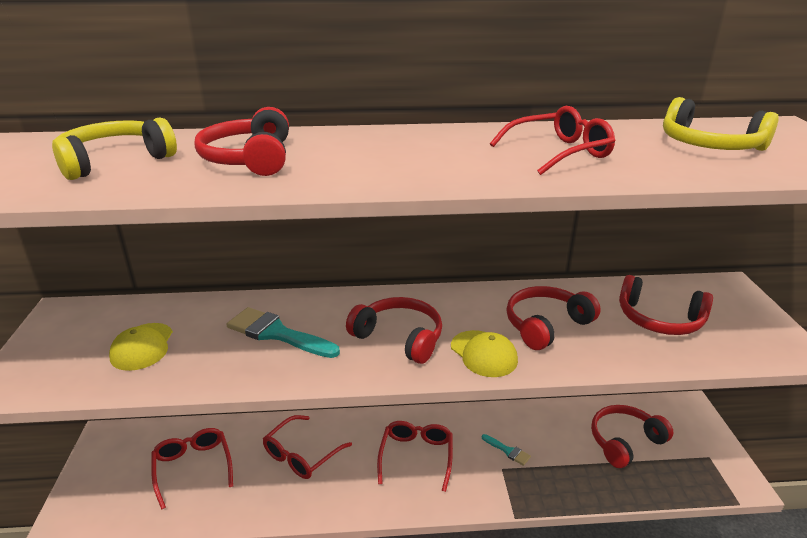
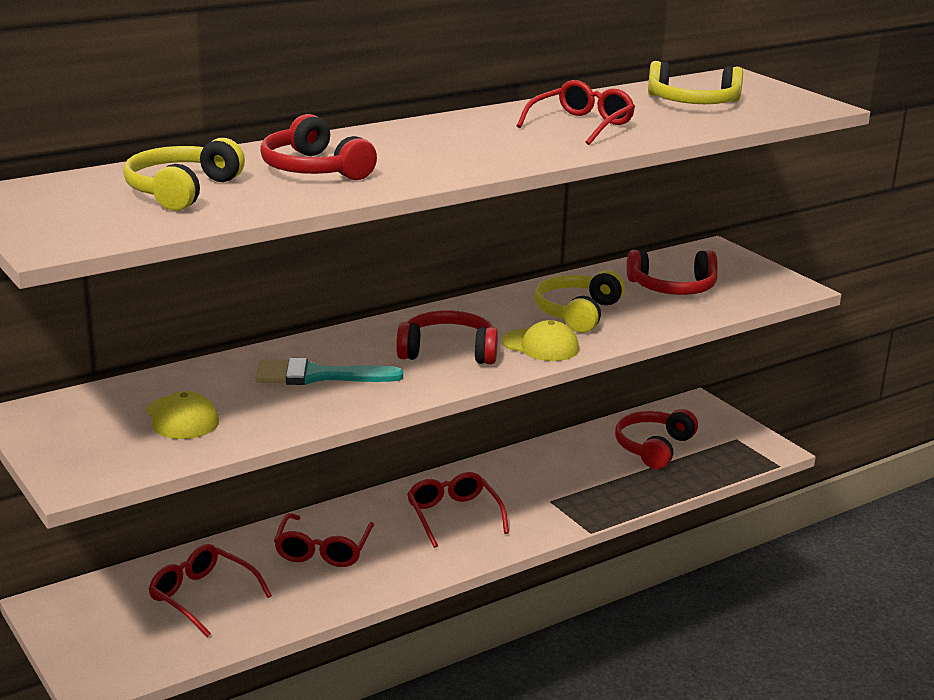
camera: 30 degrees left, 5 degrees down
turquoise brush [482,434,531,466] -> none
red headphones [507,286,601,350] -> yellow headphones [534,270,625,333]

